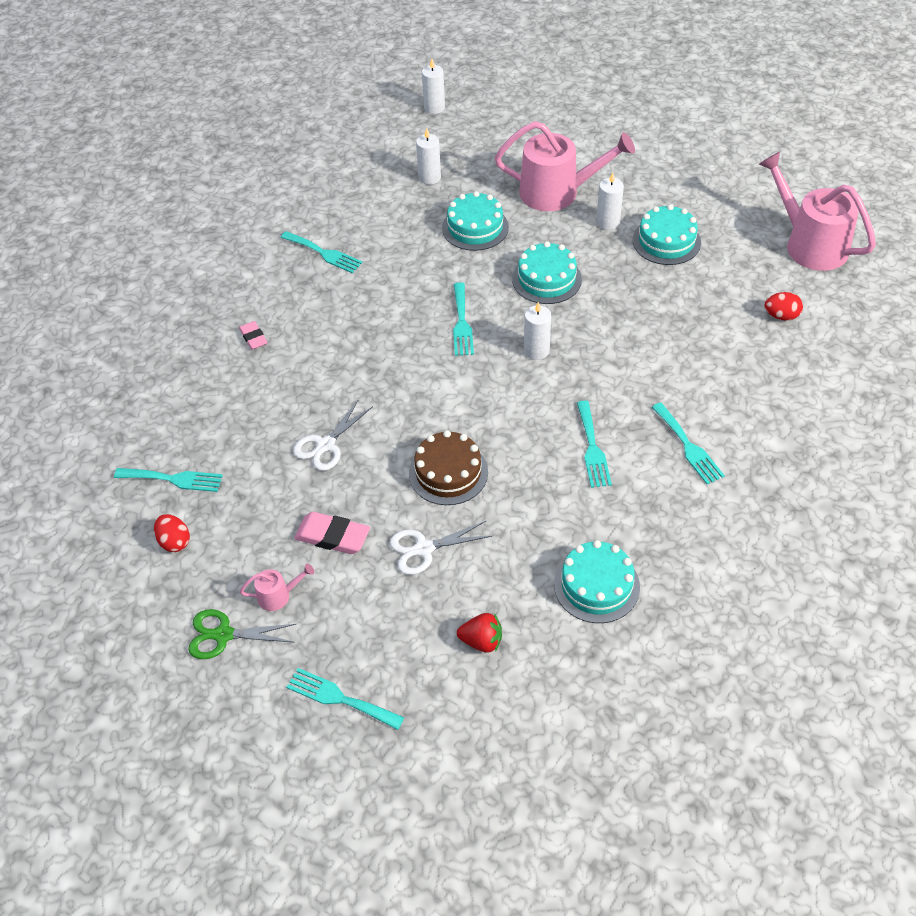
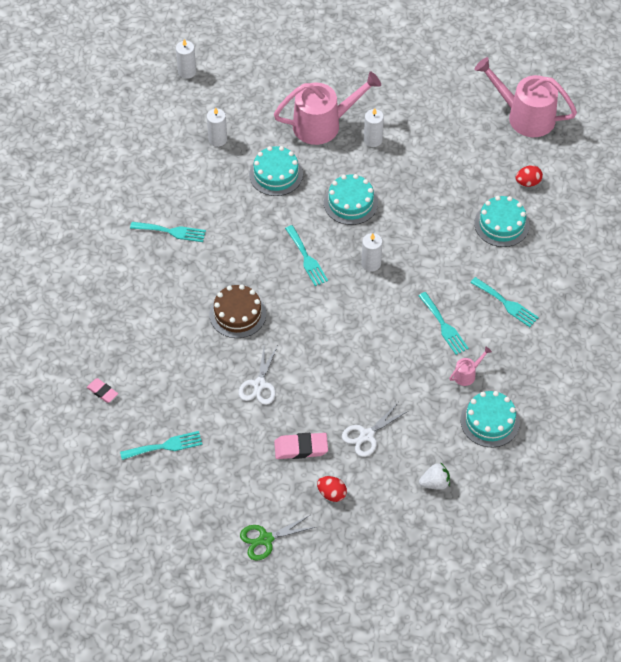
camera: 25 degrees left, 5 degrees up
red egg [154,514,190,552] -> red egg moved to [317,476,347,502]
pink eraser [239,321,268,350] -> pink eraser moved to [87,378,118,403]
pink watering can [240,564,314,611] -> pink watering can moved to [449,347,492,386]
turquoise fork [286,668,404,730] -> none
brown cake [409,430,488,505] -> brown cake moved to [209,284,266,338]
red strawberry [457,613,502,652] -> white strawberry [419,462,450,490]
turquoise cake [633,204,701,265] -> turquoise cake moved to [474,196,529,247]

